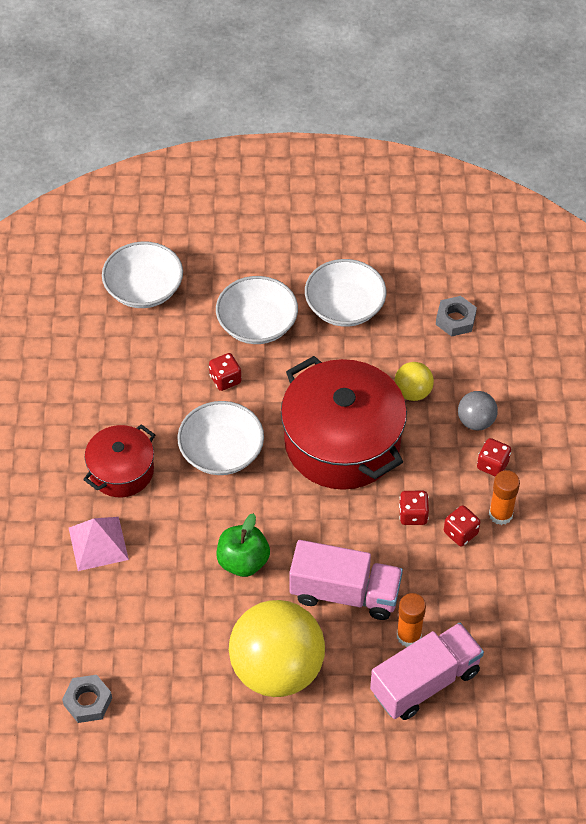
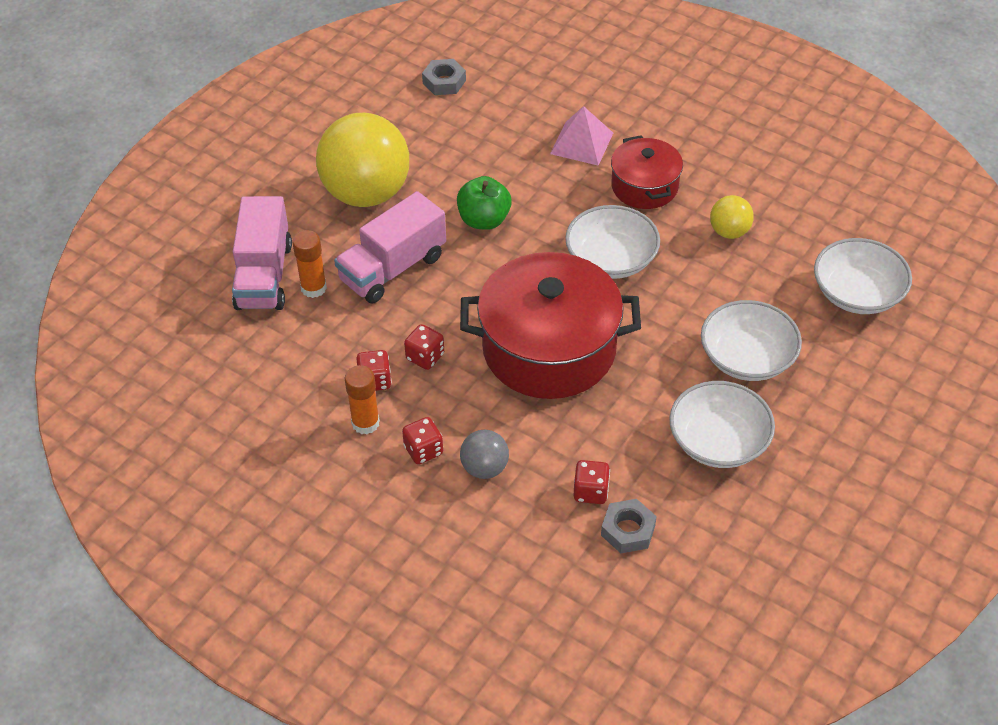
camera: 125 degrees right, 5 degrees down
red dice [209,353,241,391] -> red dice moved to [573,460,610,504]
yellow ball [394,362,434,401] -> yellow ball moved to [710,195,754,239]

